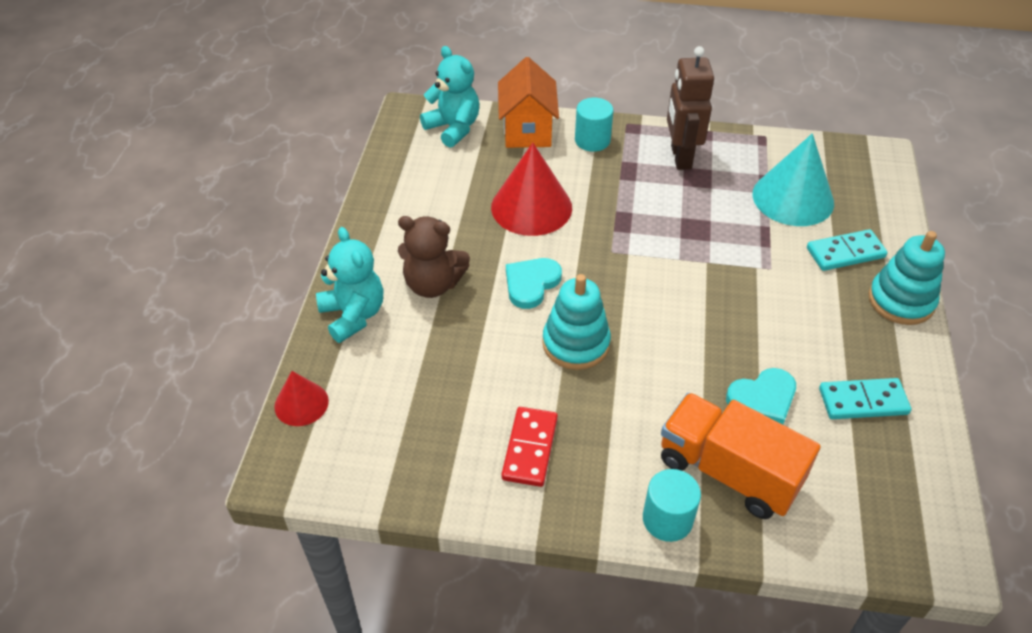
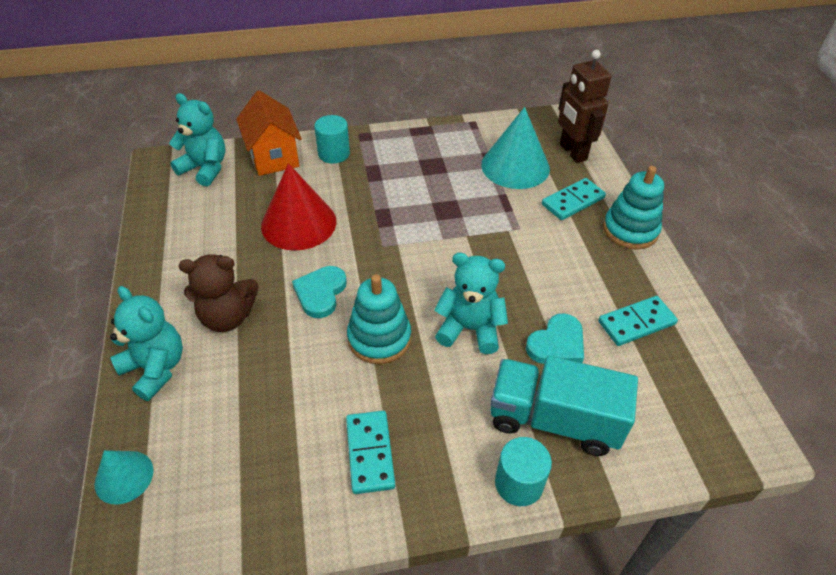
camera: 20 degrees left, 0 degrees up
red cone [274,371,329,426] -> turquoise cone [94,450,153,505]
red domino [501,407,558,487] -> turquoise domino [346,411,395,494]
orange truck [661,393,821,519] -> turquoise truck [490,356,638,456]
brown robot [667,46,714,170] -> brown robot moved to [558,50,611,163]
none -> turquoise teddy bear [434,253,508,354]

